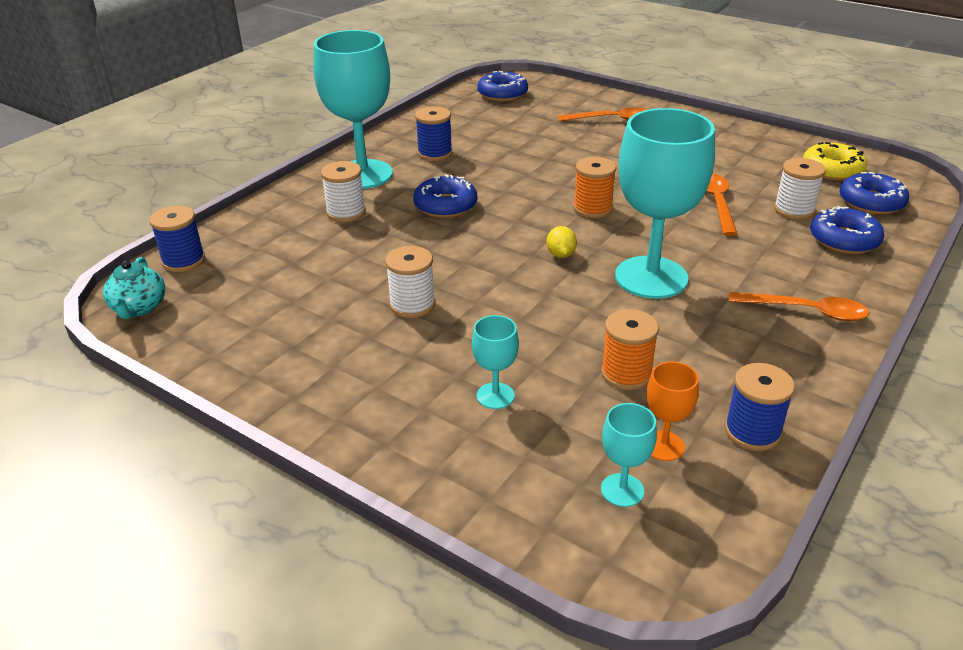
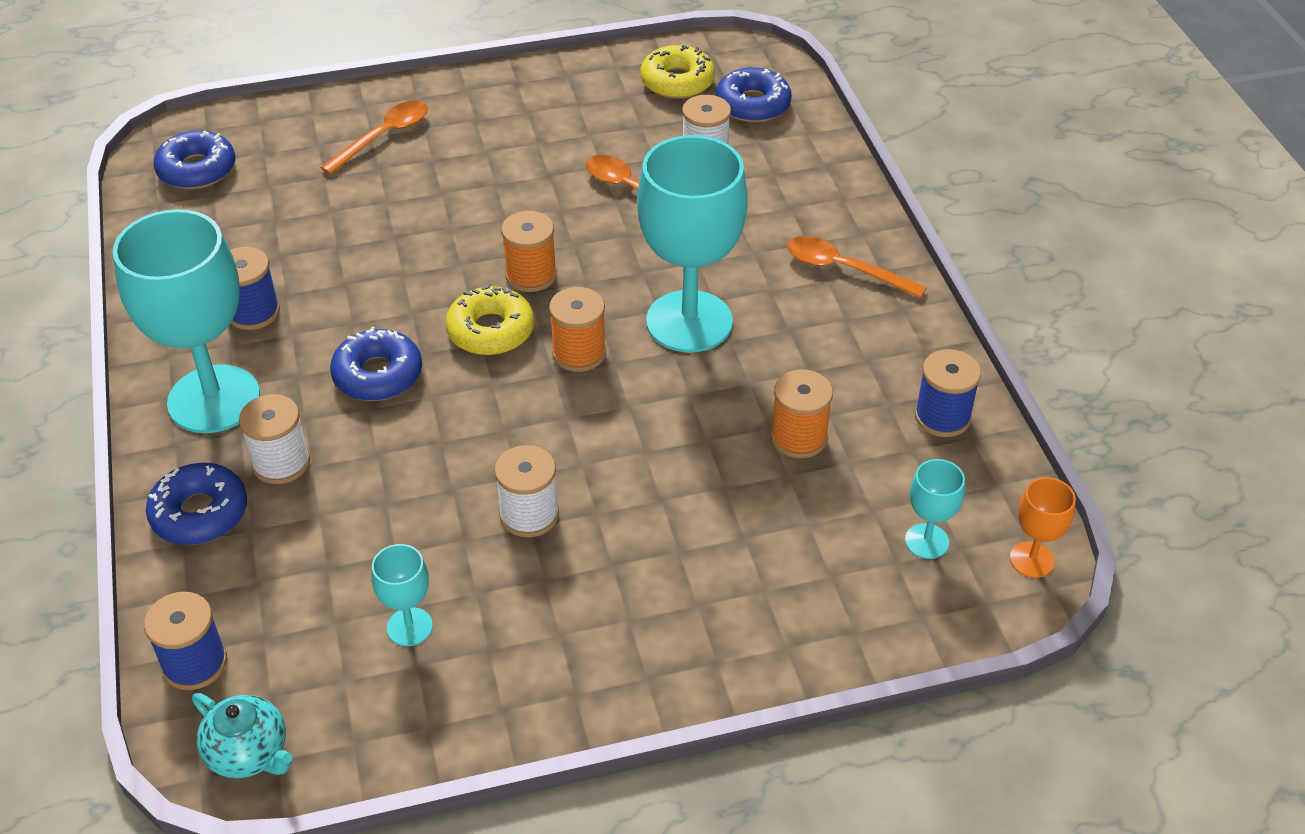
camera: 50 degrees left, 10 degrees up
turquoise goblet [472,315,519,409] -> turquoise goblet moved to [372,544,433,646]
yellow lemon [547,226,577,258] -> orange spool [549,287,606,372]
orange goblet [647,361,699,461] -> orange goblet moved to [1010,477,1076,578]
orange spoon [729,292,870,321] -> orange spoon turned 120 degrees counterclockwise [787,236,927,298]
blue donut [811,206,885,254] -> blue donut moved to [146,463,247,545]
none -> yellow donut [445,284,534,355]

